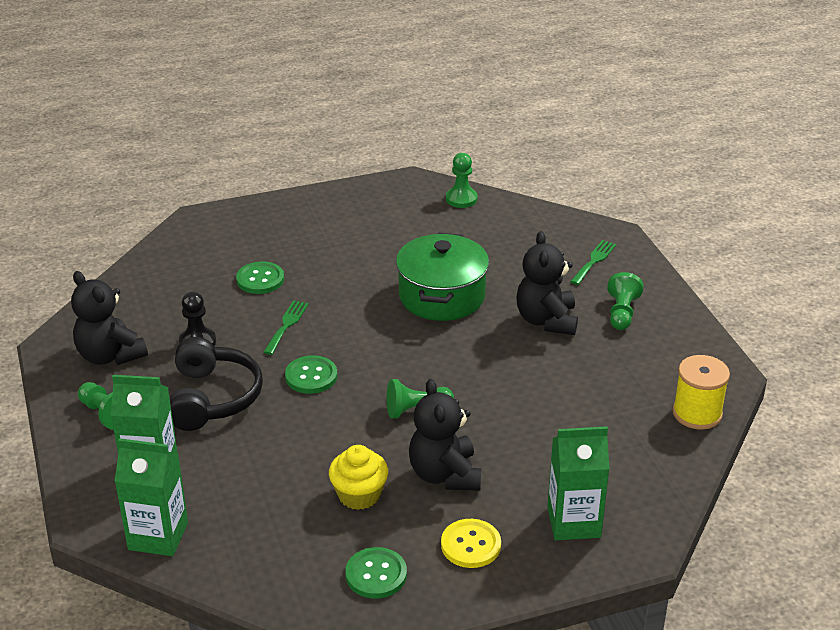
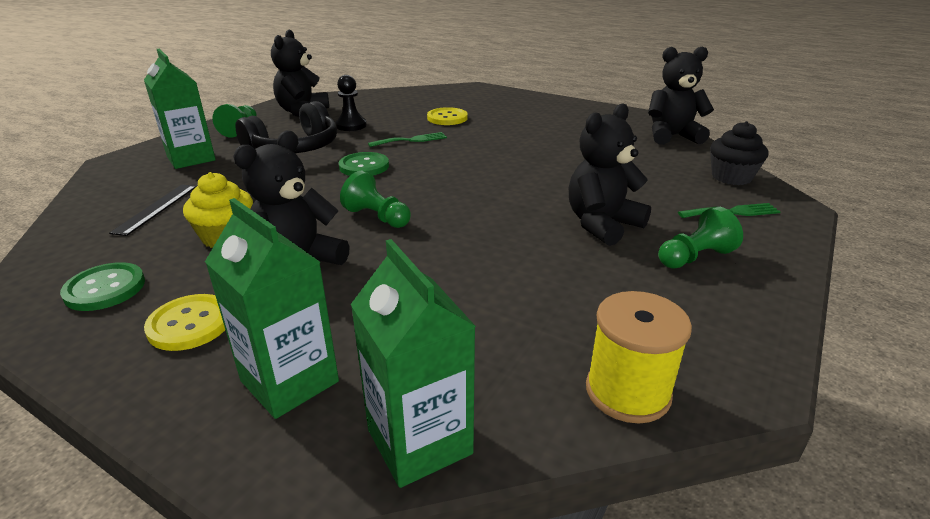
camera: 50 degrees right, 5 degrees down
green carton [115,438,188,556] -> green carton moved to [350,239,476,488]
green button [236,261,284,294] -> yellow button [427,107,468,125]
green pot [396,233,489,321] -> none
green pawn [446,153,478,208] -> black teddy bear [648,47,714,145]
none -> black ruler [109,184,197,236]
none -> black cupcake [710,121,768,185]

